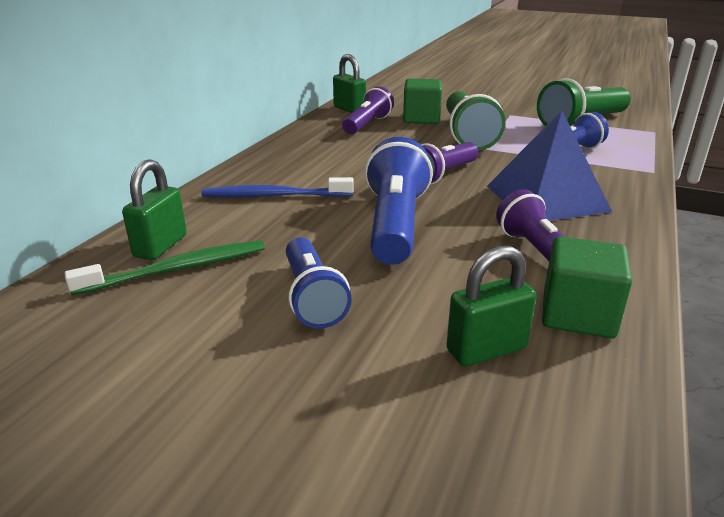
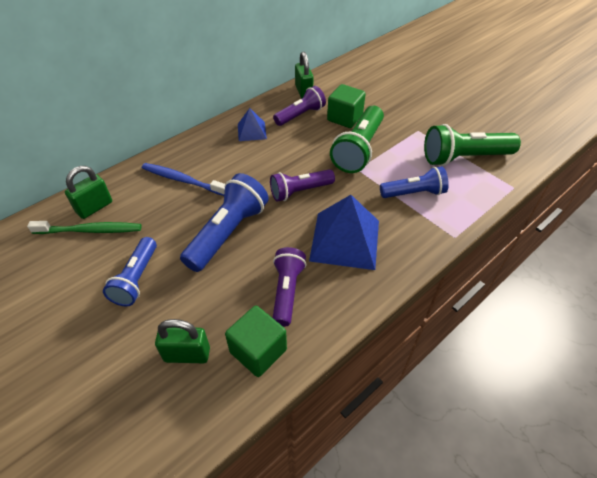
camera: 25 degrees right, 20 degrees up
none -> blue pyramid [238,108,267,141]

